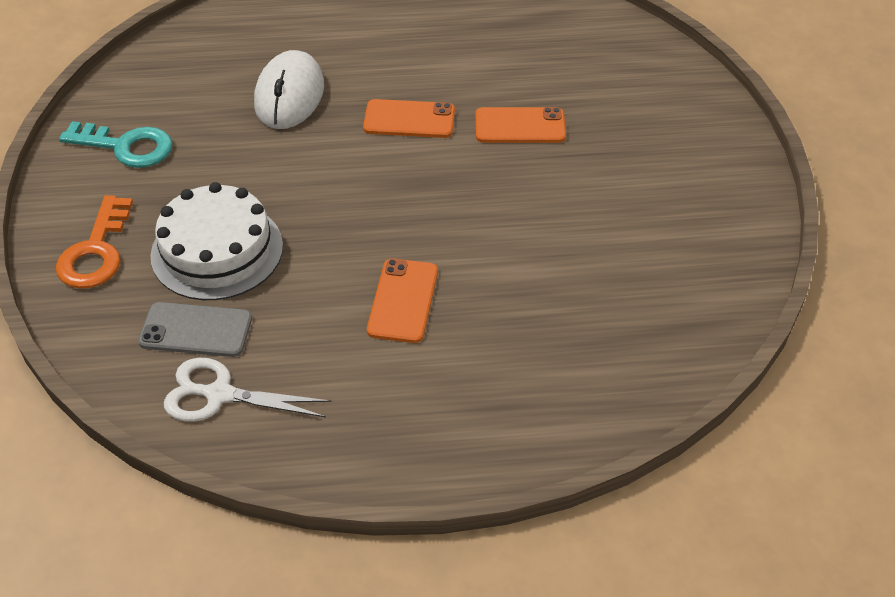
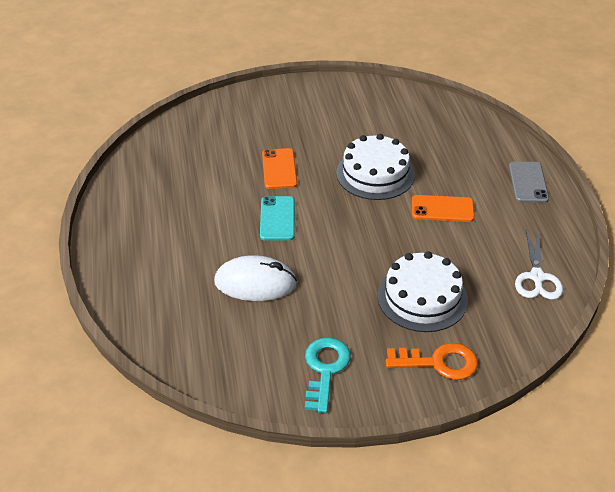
camera: 95 degrees left, 5 degrees down
grey phone [138,302,252,357] -> grey phone moved to [509,162,549,203]
orange phone [363,99,455,138] -> turquoise phone [260,196,295,241]
none -> white cake [336,134,415,200]

